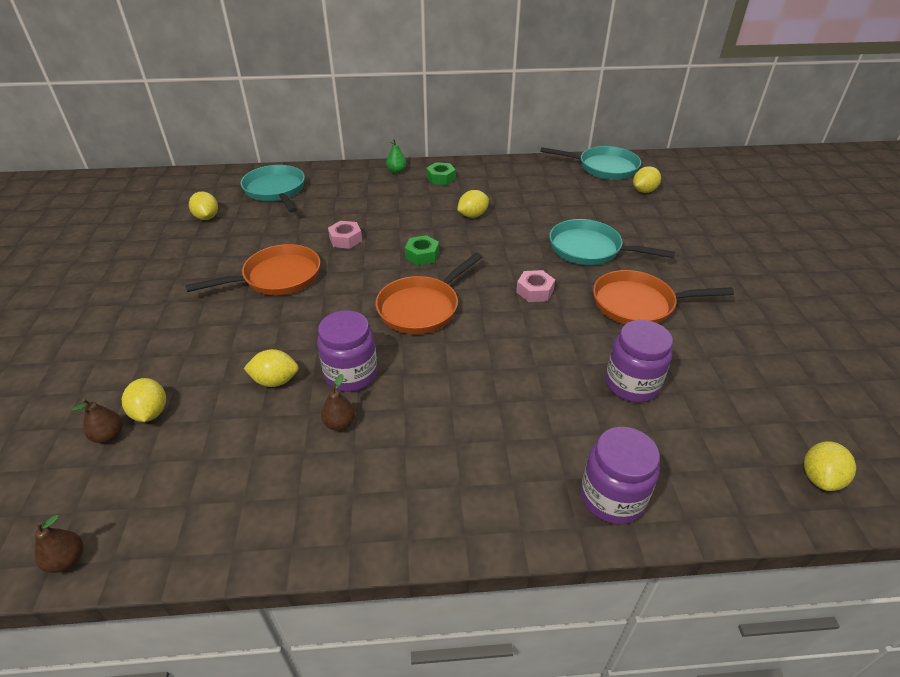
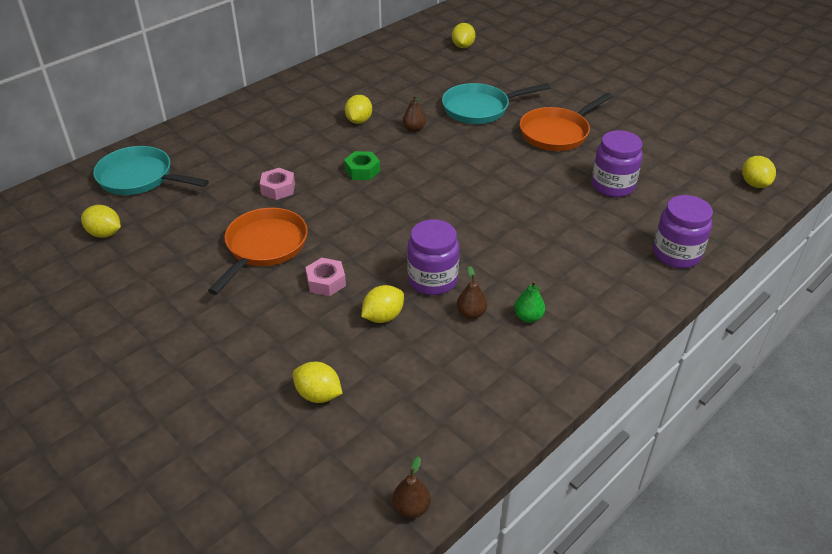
camera: 40 degrees left, 0 degrees up
brown pear [72,399,123,443] -> brown pear moved to [403,95,426,132]
orange pan [375,253,482,334] -> none
green pear [386,139,407,173] -> green pear moved to [514,281,545,323]
green nut [426,162,456,185] -> none
pink nut [516,270,555,302] -> pink nut moved to [305,258,346,296]
turquoise pan [540,146,641,180] -> none

